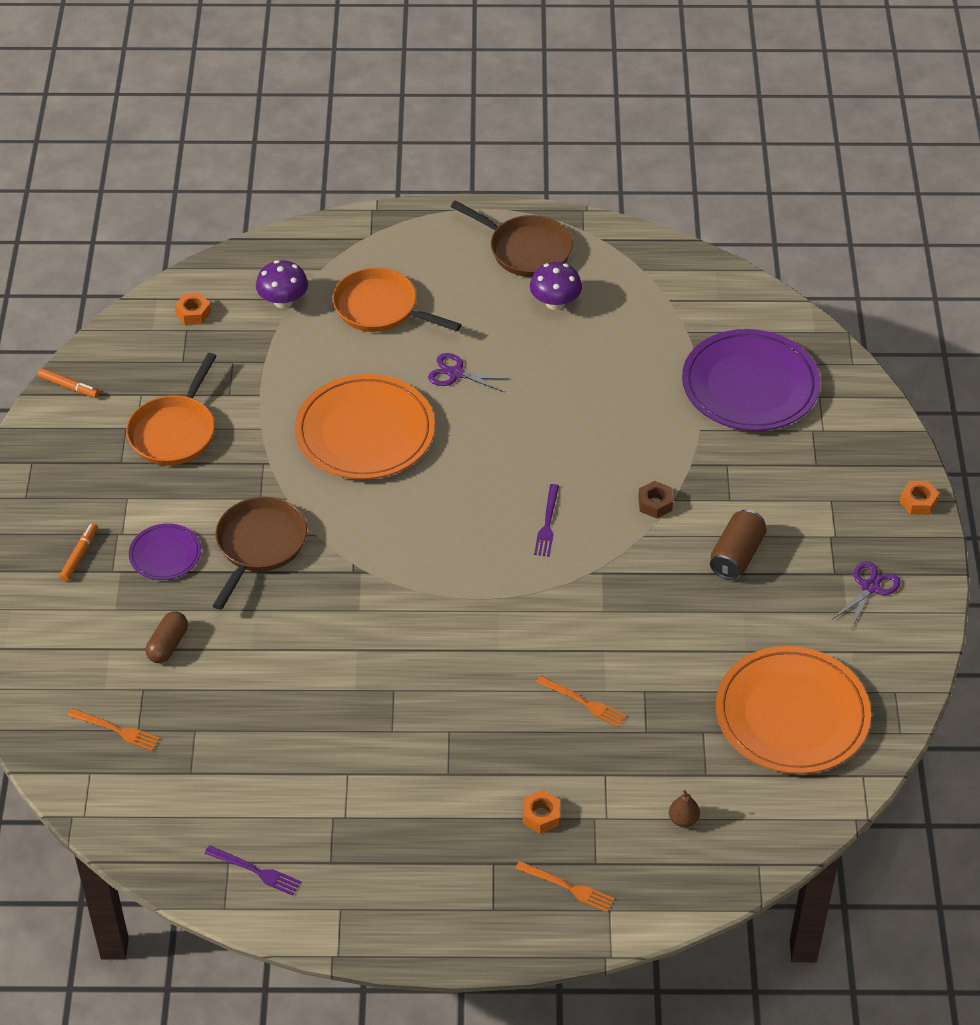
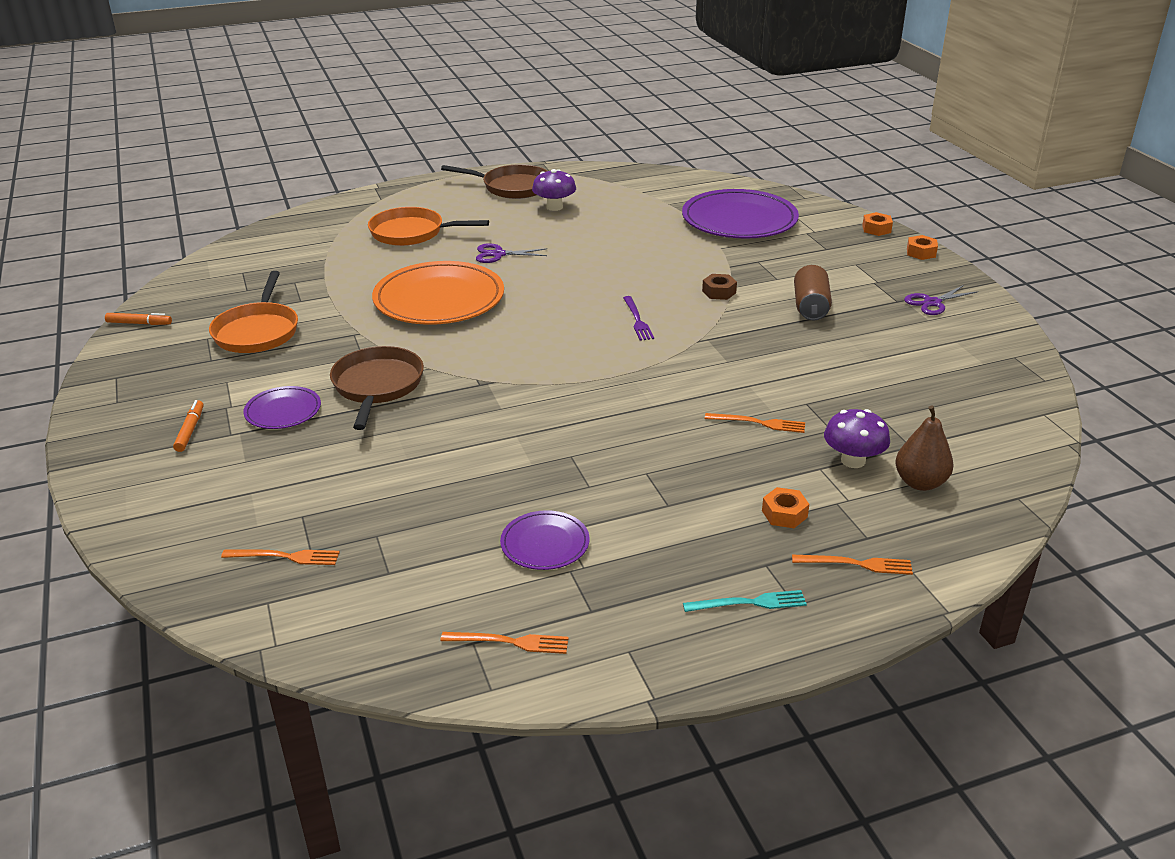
camera: 20 degrees left, 15 degrees down
brown capsule [146,611,188,663] -> none
orange nut [175,293,211,325] -> orange nut moved to [862,212,893,236]
purple fork [204,845,301,896] -> orange fork [440,632,569,654]
purple mushroom [256,260,308,308] -> purple mushroom moved to [824,409,890,468]
brown pear [669,790,700,827] -> brown pear [896,405,954,491], size x1.68
orange plate [716,646,871,774] -> none
purple scissors [833,561,901,629] -> purple scissors turned 135 degrees counterclockwise [904,285,978,315]
none -> purple plate [500,510,590,570]
none -> turquoise fork [683,590,807,612]

